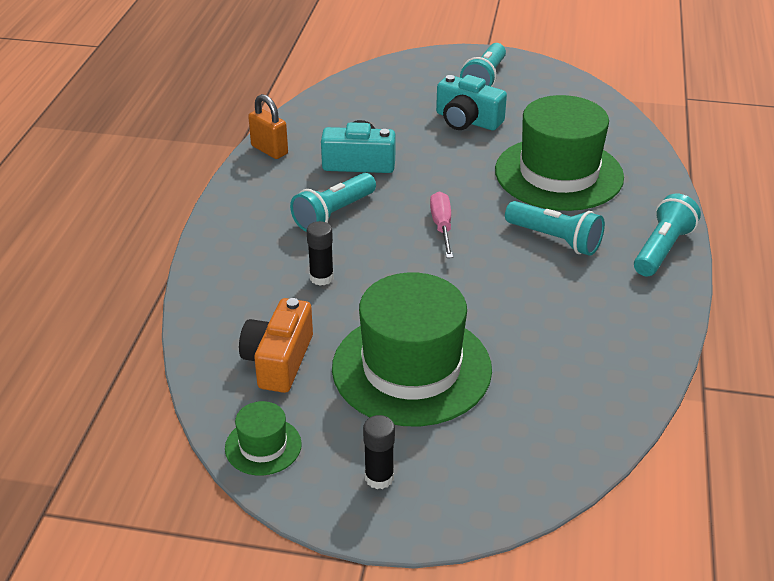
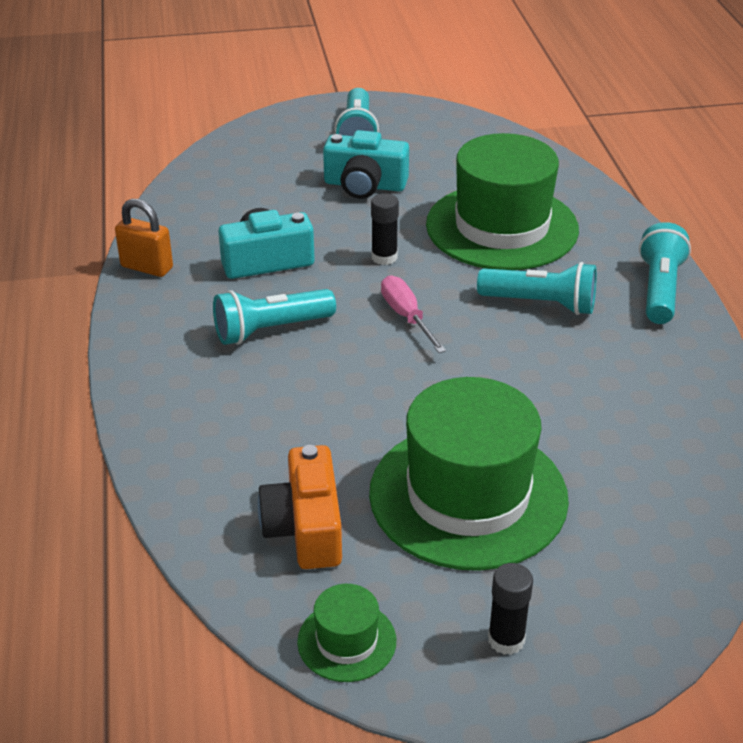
camera: 20 degrees left, 0 degrees up
turquoise flashlight [290,173,376,232] -> turquoise flashlight turned 45 degrees clockwise [213,289,336,345]
black glue stick [307,221,334,286] -> black glue stick moved to [371,193,399,265]

